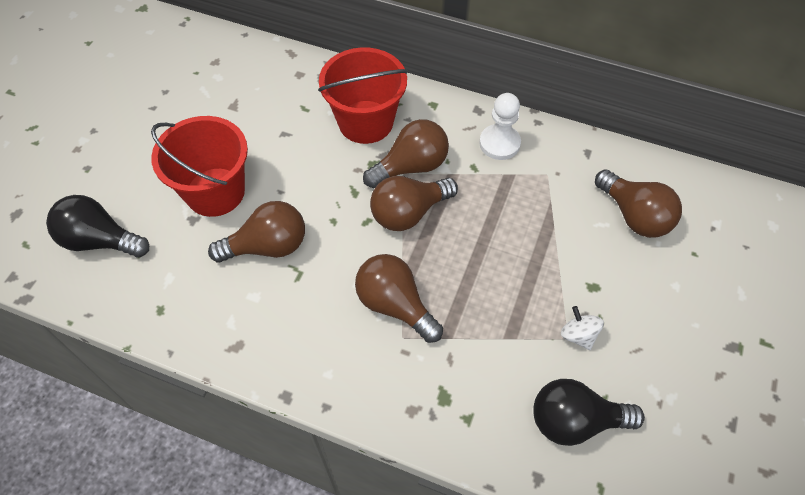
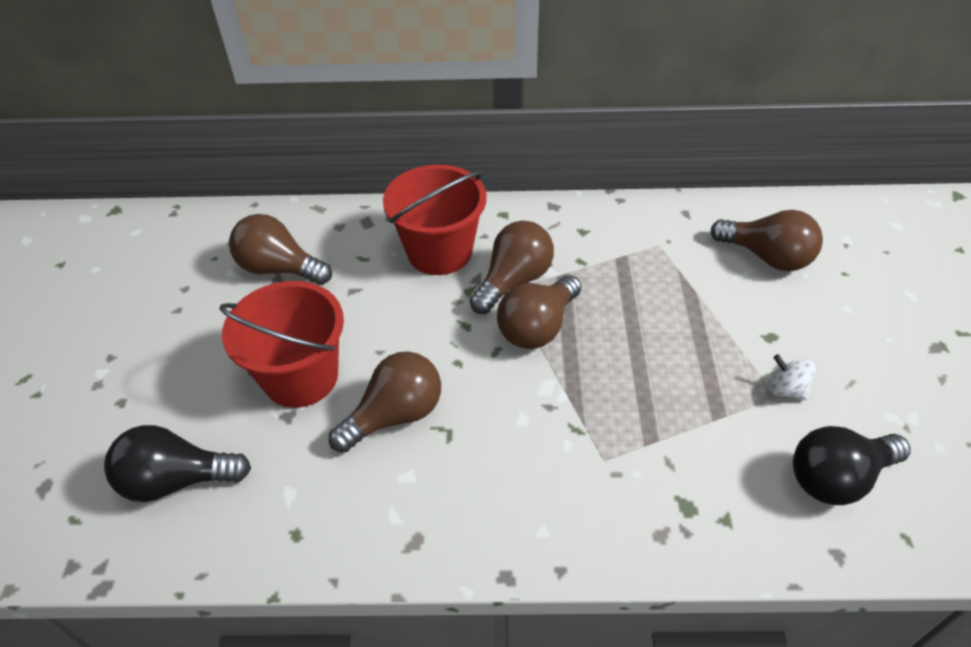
camera: 20 degrees left, 10 degrees down
brown light bulb [355,254,443,343] -> brown light bulb moved to [229,214,332,285]
white pawn [479,93,521,160] -> none

